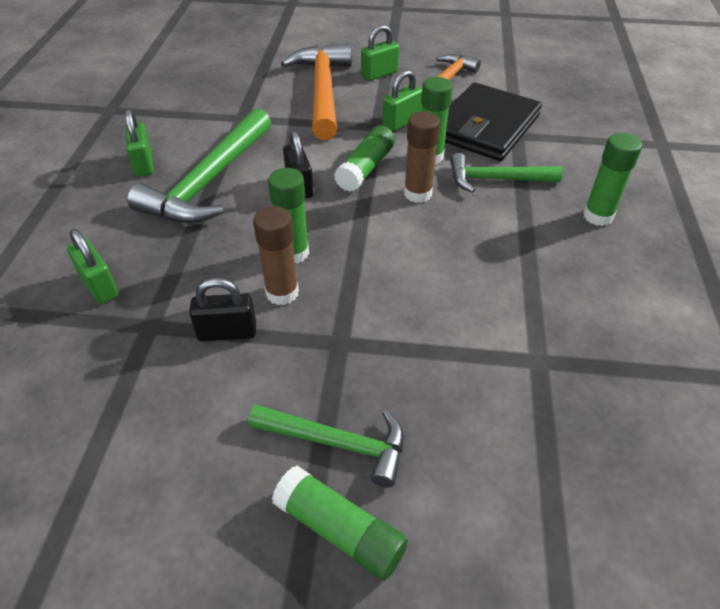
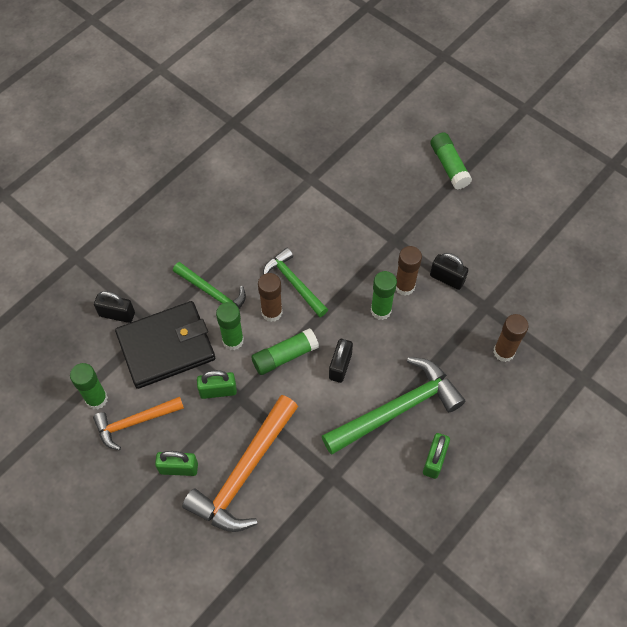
camera: 145 degrees left, 15 degrees up
green padlock [67,229,118,304] -> brown glue stick [493,314,529,362]
green hammer [248,404,404,488] -> green hammer moved to [263,248,328,317]
green glue stick [583,133,642,226] -> green glue stick moved to [70,363,108,410]
none -> black padlock [94,291,135,323]

